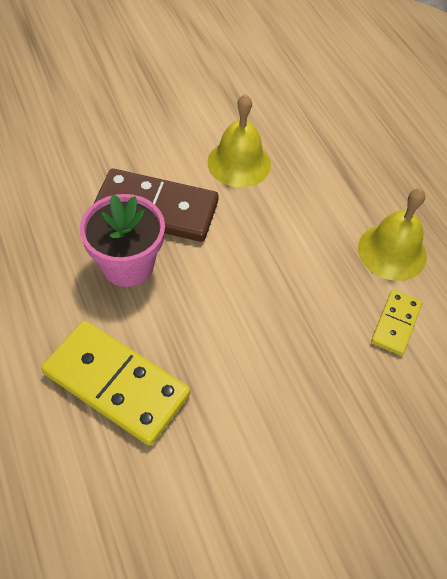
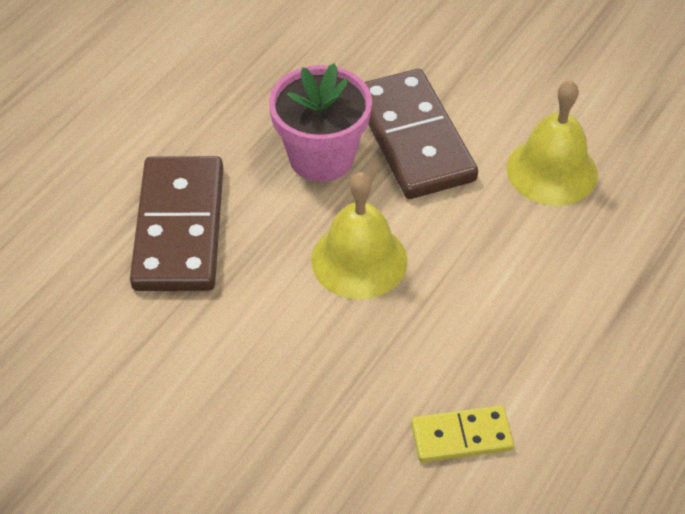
camera: 60 degrees right, 5 degrees down
yellow domino [41,320,190,446] -> brown domino [130,156,223,291]
yellow bell [358,188,427,281] -> yellow bell moved to [311,172,408,300]

